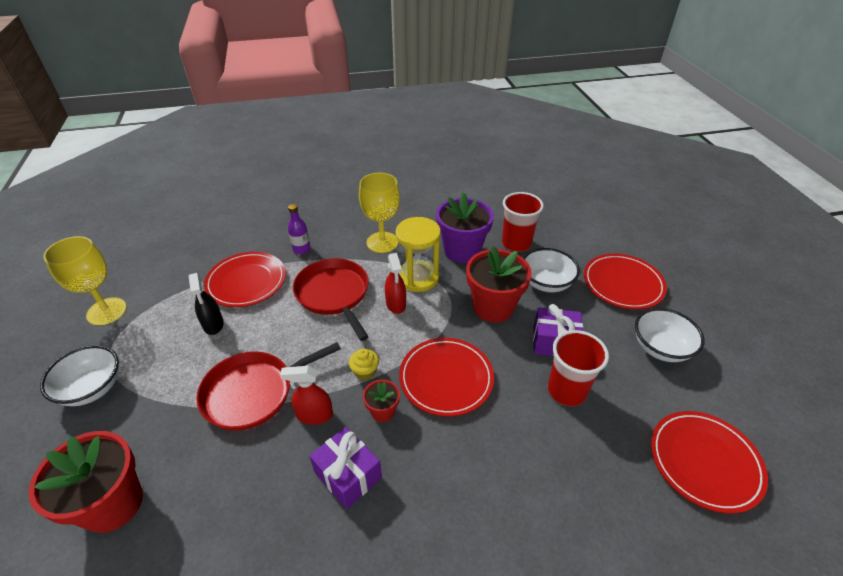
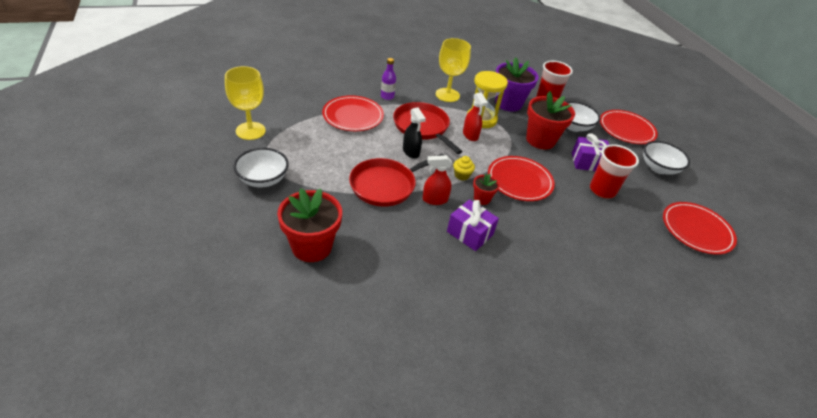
camera: 10 degrees left, 0 degrees up
black spray bottle [189,273,224,335] -> black spray bottle moved to [403,107,426,159]

